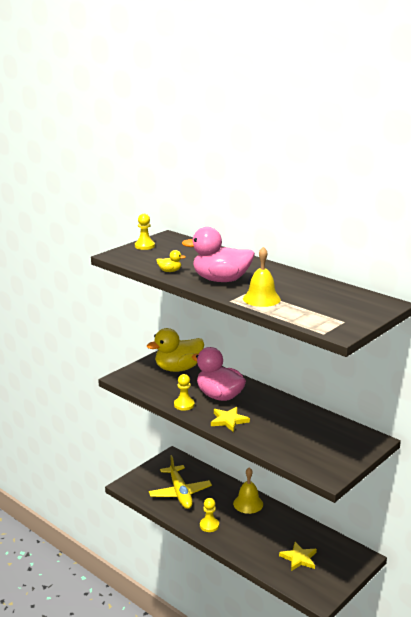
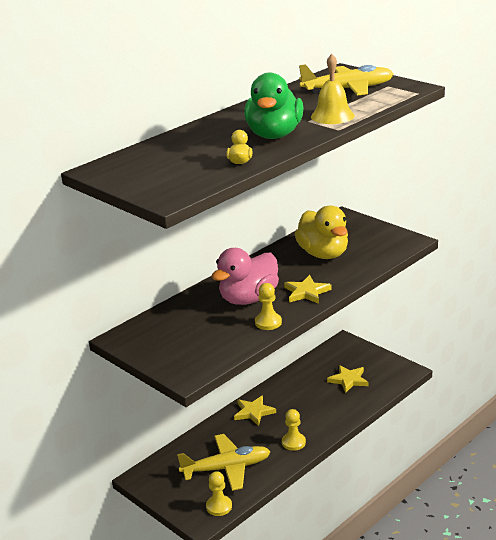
camera: 85 degrees left, 5 degrees up
yellow pawn [135,214,155,250] -> yellow pawn moved to [206,471,232,516]
yellow duck [147,328,204,372] -> yellow duck moved to [295,205,348,259]
pink duck [182,227,255,282] -> green duck [244,72,304,139]
yellow bell [233,467,263,514] -> yellow star [234,395,276,426]
none -> yellow plane [299,64,394,95]

